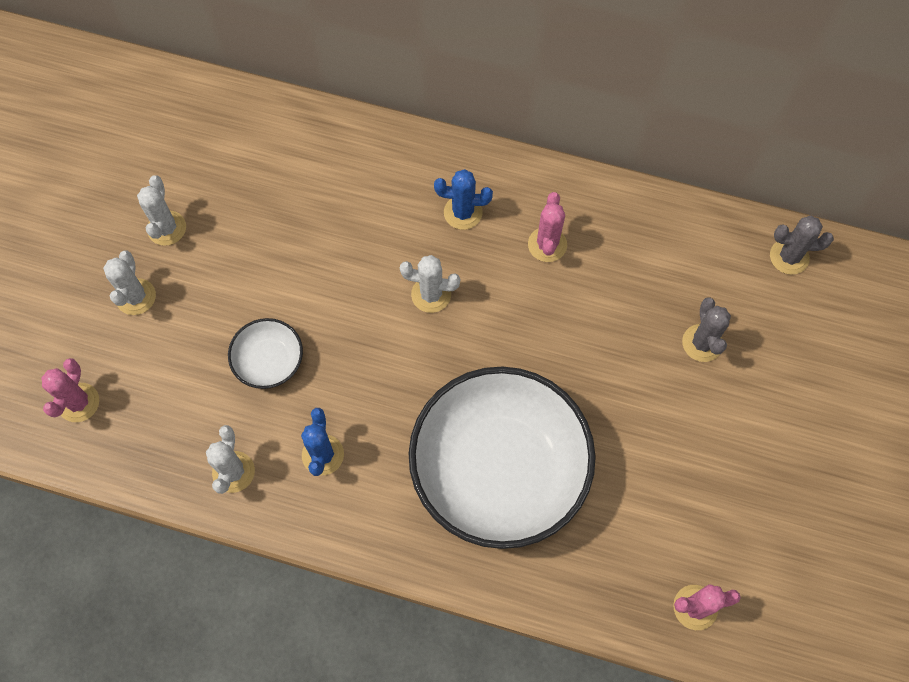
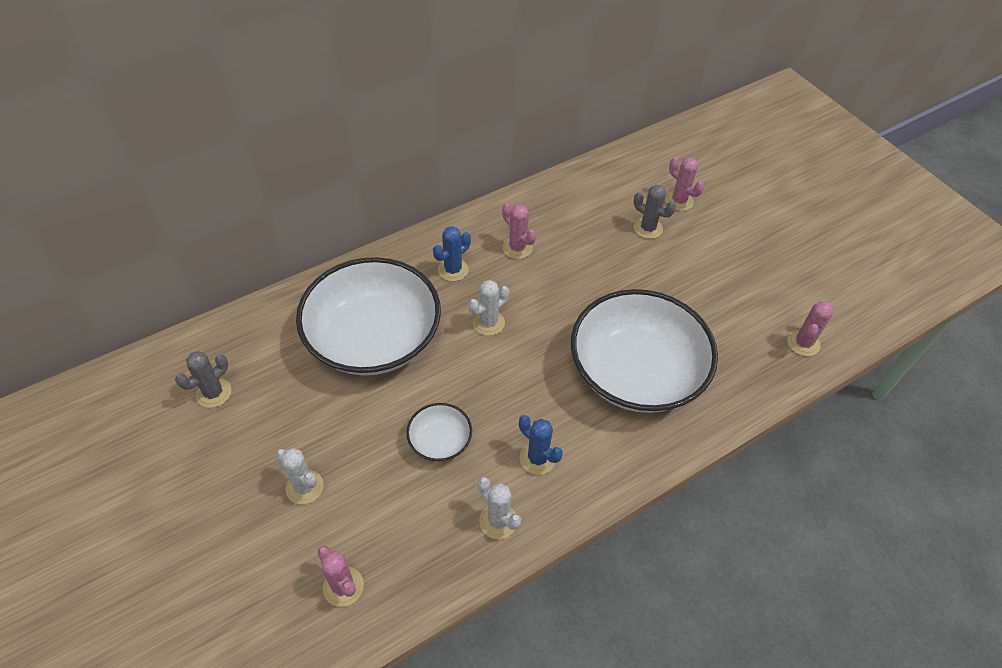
camera: 50 degrees left, 15 degrees down
white cactus [137,175,186,246] -> none
grey cactus [770,215,834,275] -> grey cactus moved to [175,351,232,408]
none -> white bowl [296,257,441,375]
none -> pink cactus [665,157,704,211]

